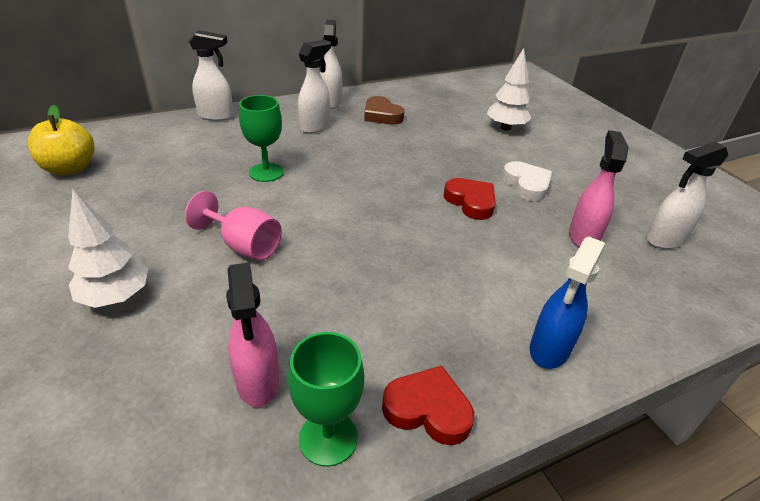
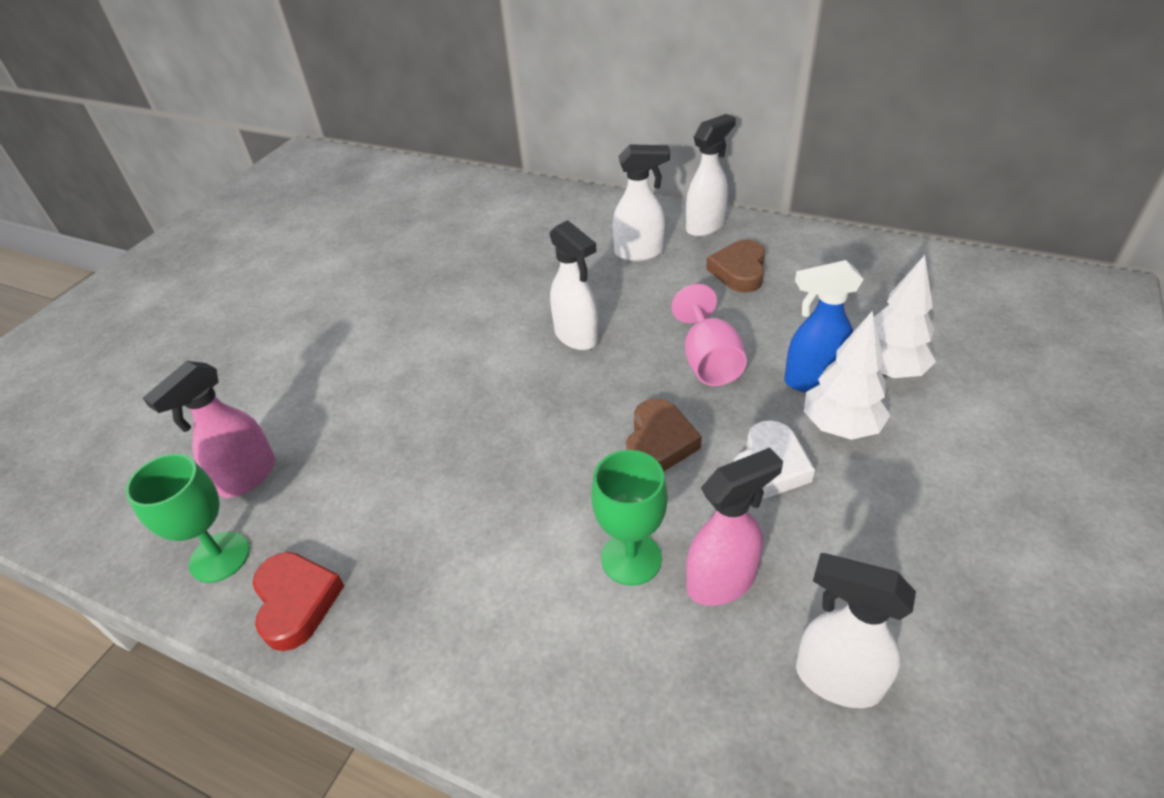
camera: 55 degrees right, 5 degrees up
yellow apple [28,105,94,175] -> none
white tree [68,190,148,308] -> white tree moved to [804,311,890,440]
pink goblet [185,191,282,261] -> pink goblet moved to [671,284,747,386]
white spray bottle [189,30,234,121] -> white spray bottle moved to [550,220,598,350]
green goblet [239,95,284,182] -> green goblet moved to [591,450,668,586]
red heart [444,178,496,220] -> brown heart [626,399,702,472]
blue spray bottle [530,236,605,369] -> blue spray bottle moved to [784,260,864,392]

